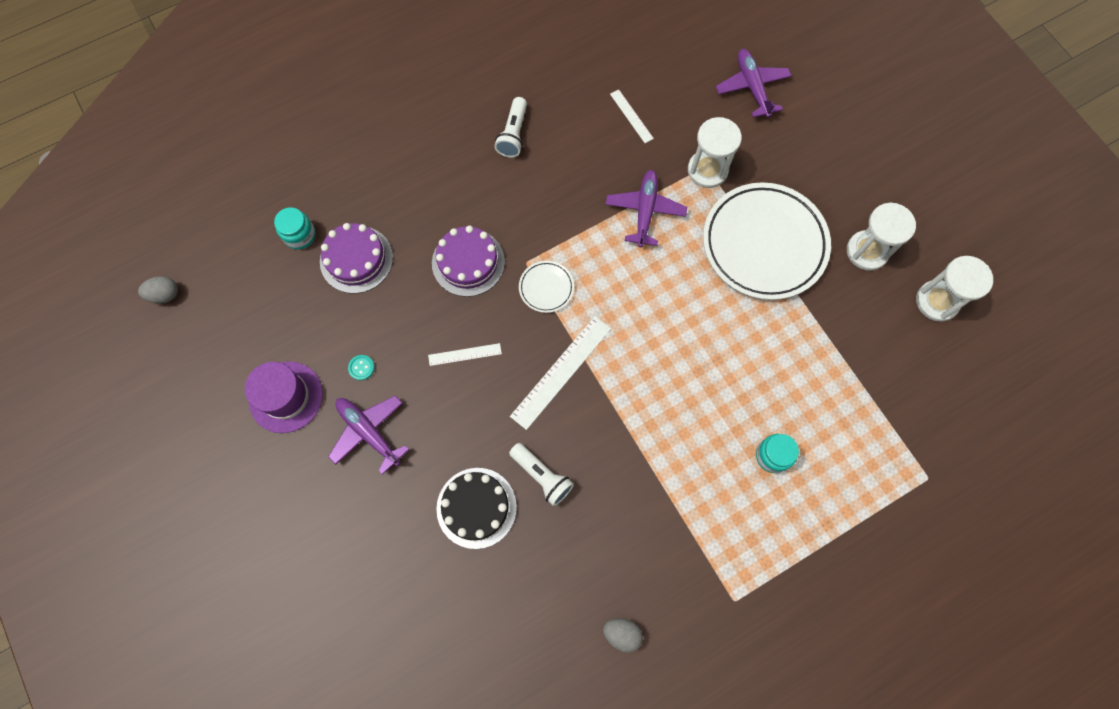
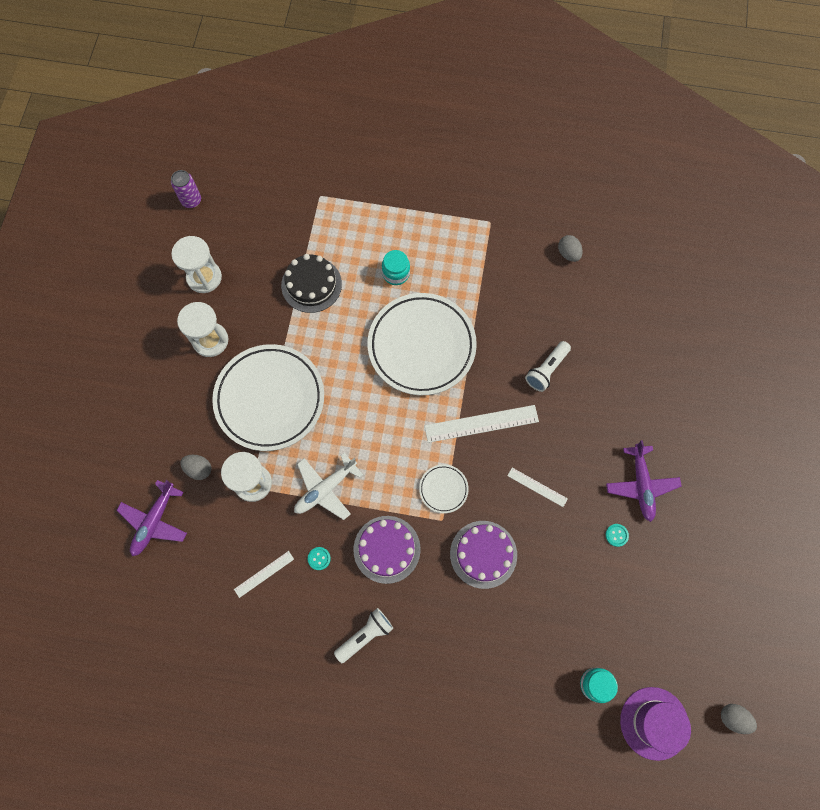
camera: 140 degrees left, 0 degrees up
purple hat [245,362,323,433] -> purple hat moved to [620,687,691,761]
purple cake [320,223,393,294] -> purple cake moved to [354,516,421,584]
black cake [436,468,517,549] -> black cake moved to [281,254,342,313]
white flashlight [509,443,574,506] -> white flashlight turned 135 degrees counterclockwise [525,341,571,392]
purple plane [606,170,687,247] -> white plane [294,453,363,520]
white ruler [610,89,654,143] -> white ruler turned 45 degrees clockwise [234,551,294,598]
none -> purple can [171,170,201,208]
none -> grey egg [180,455,211,480]
none -> turquoise button [308,547,331,570]
none -> white plate [367,293,477,395]

